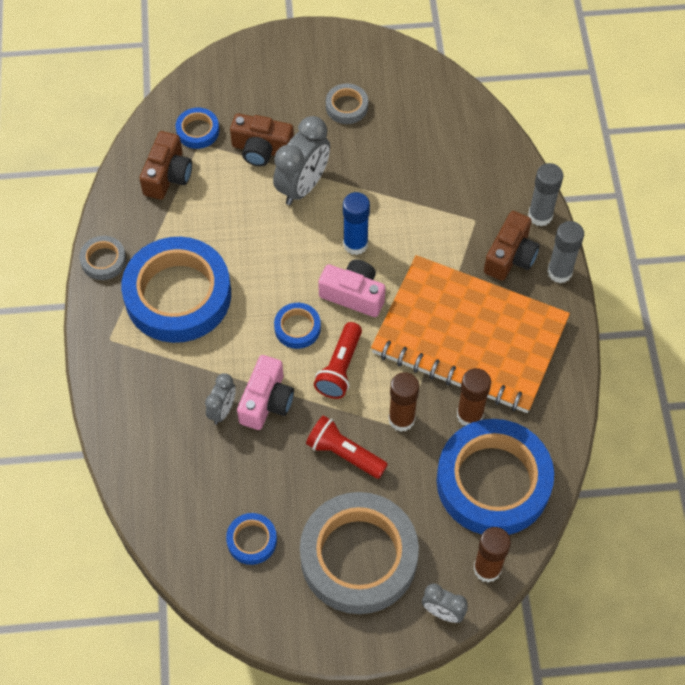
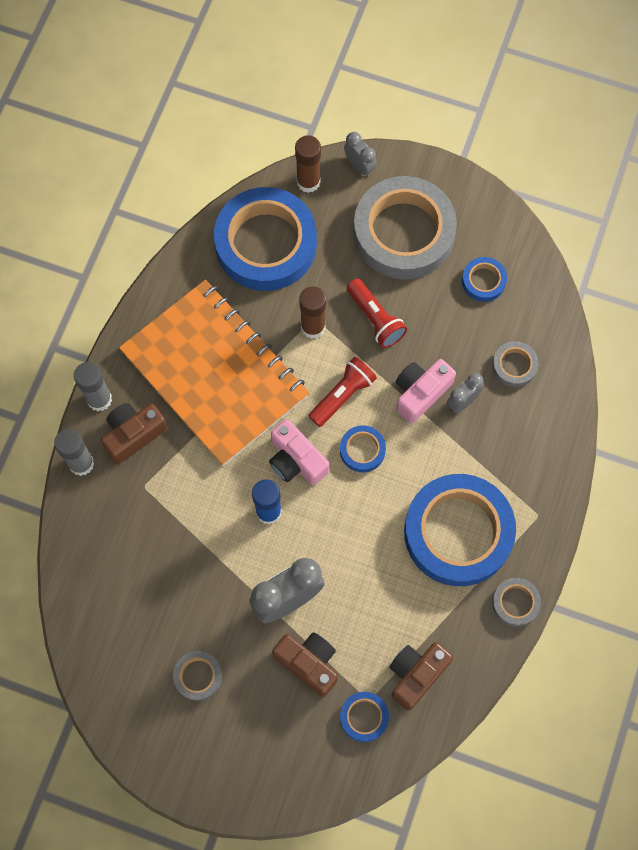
camera: 155 degrees left, 10 degrees up
brown glue stick [457,368,491,426] -> none
none -> grey tape [492,341,539,387]

